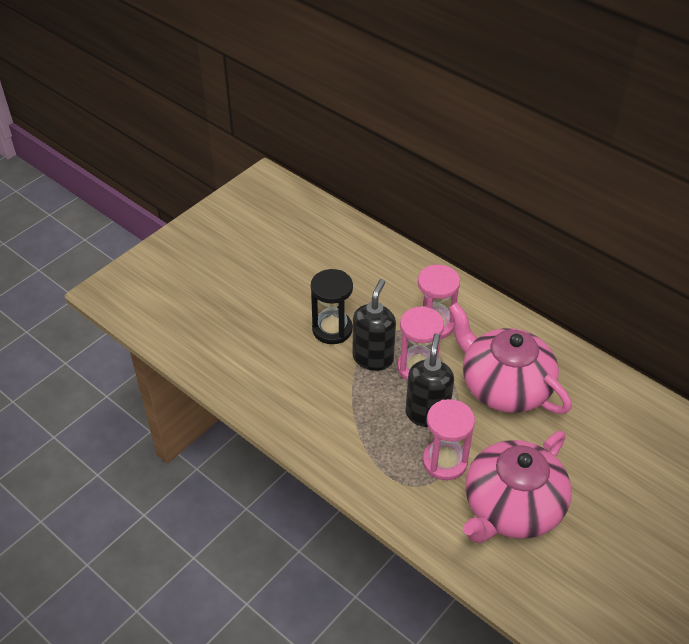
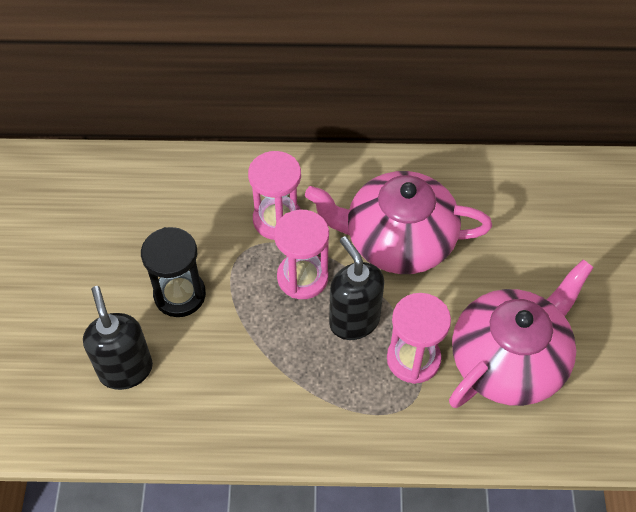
camera: 40 degrees left, 10 degrees up
black soap dispenser [353,279,396,371] -> black soap dispenser moved to [83,286,153,390]
pink teapot [463,431,571,543] -> pink teapot turned 135 degrees counterclockwise [449,259,594,408]

